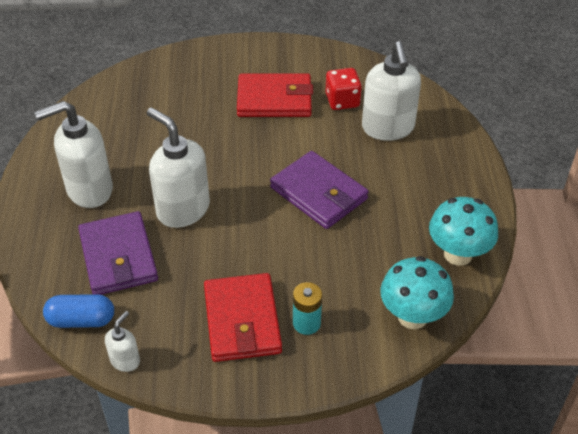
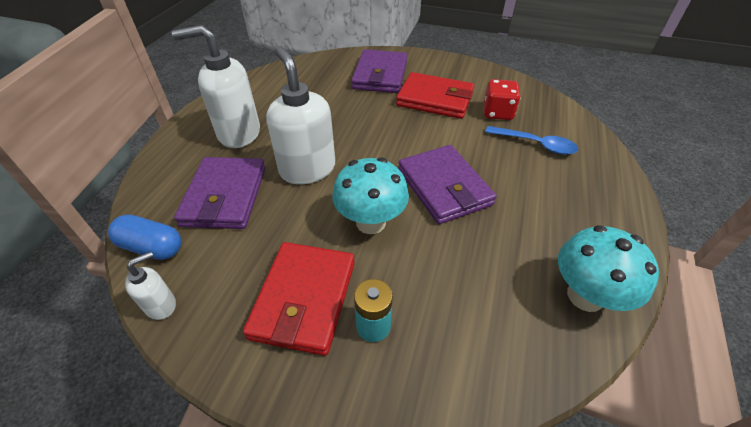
camera: 20 degrees right, 0 degrees up
white soap dispenser [362,41,421,141] -> blue spoon [485,126,578,155]
turquoise mushroom [380,256,454,329] -> turquoise mushroom moved to [332,158,409,234]
none -> purple wallet [351,49,407,93]

